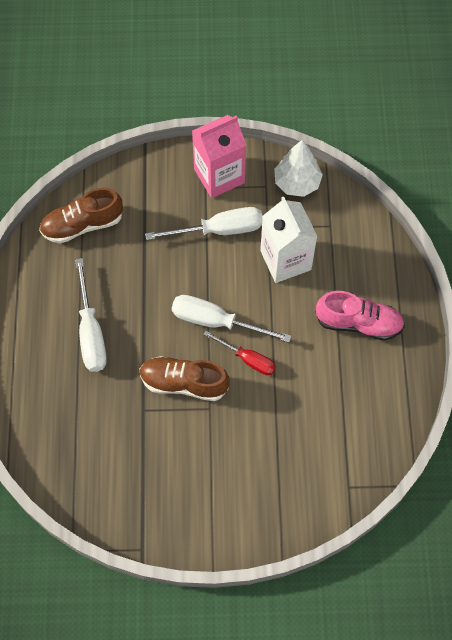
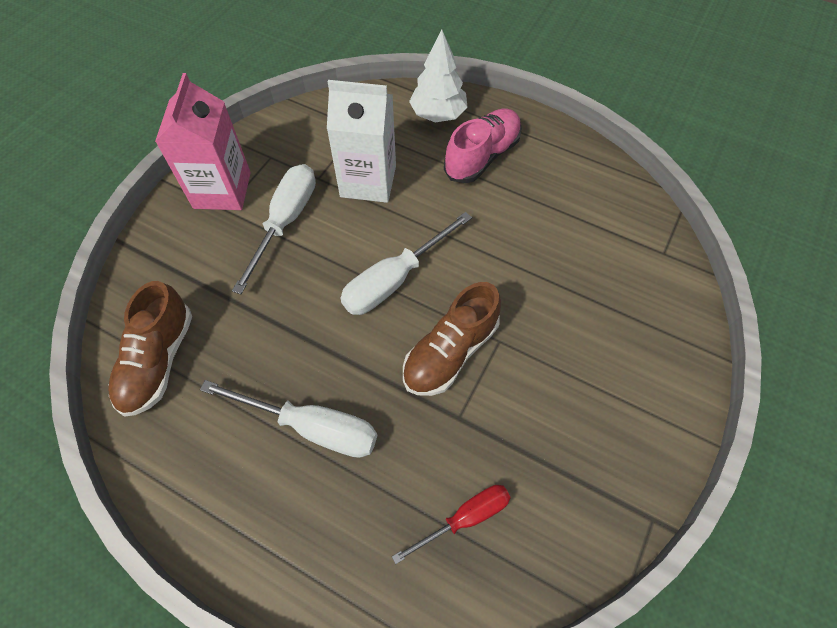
camera: 60 degrees left, 5 degrees down
red screwdriver [203,331,276,375] -> red screwdriver moved to [392,485,511,564]
white tree [274,139,323,197] -> white tree moved to [409,29,468,122]

